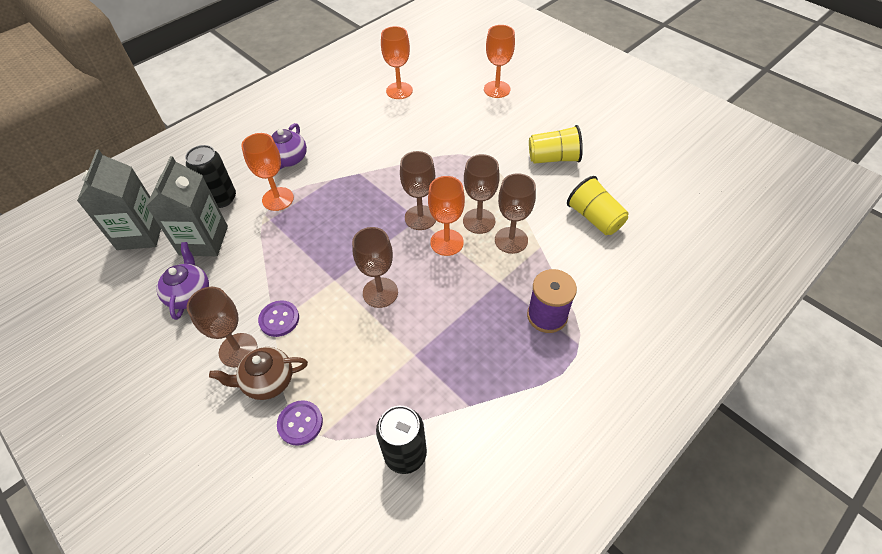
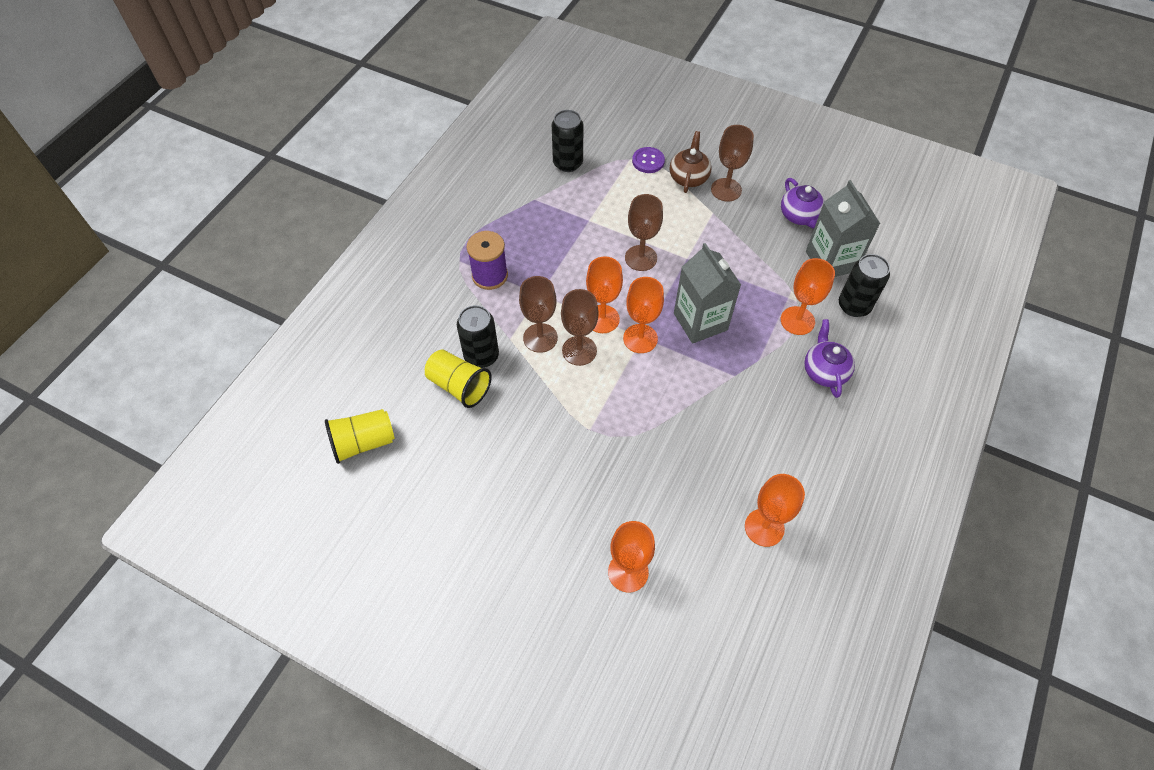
camera: 160 degrees right, 5 degrees up
grey carton [77,149,161,250] -> grey carton moved to [674,243,741,344]
brown teapot [209,347,308,400] -> brown teapot turned 45 degrees counterclockwise [670,131,711,193]
purple button [258,301,299,337] -> none
brown goblet [400,151,436,230] -> orange goblet [623,277,664,353]
yellow cup [529,125,583,164] -> yellow cup moved to [325,409,395,464]
none -> black can [457,305,499,368]

